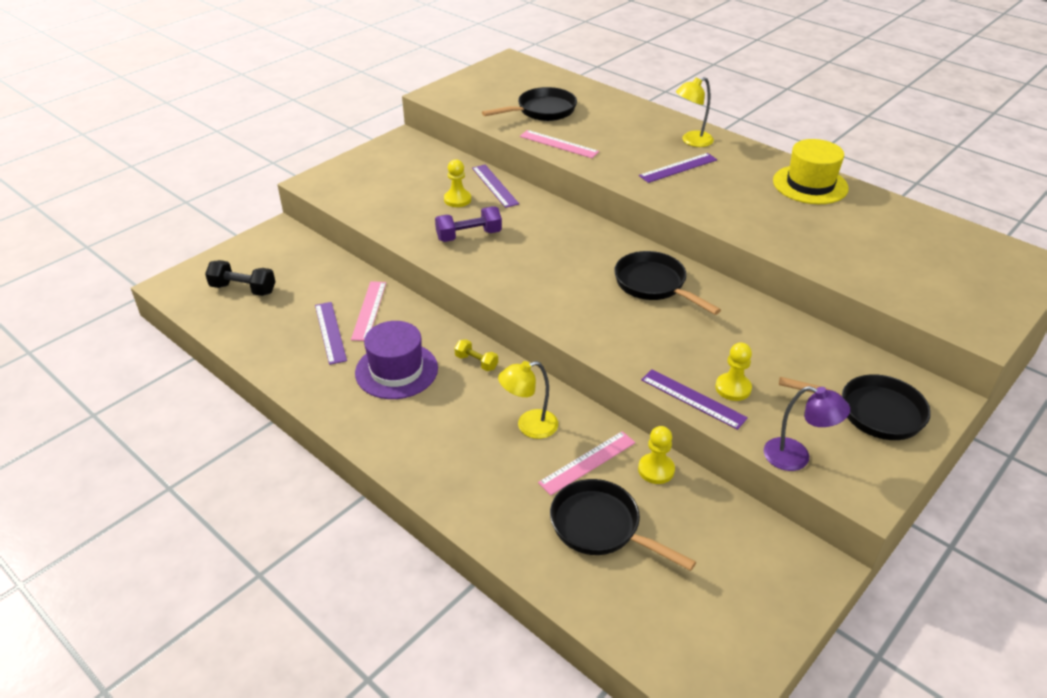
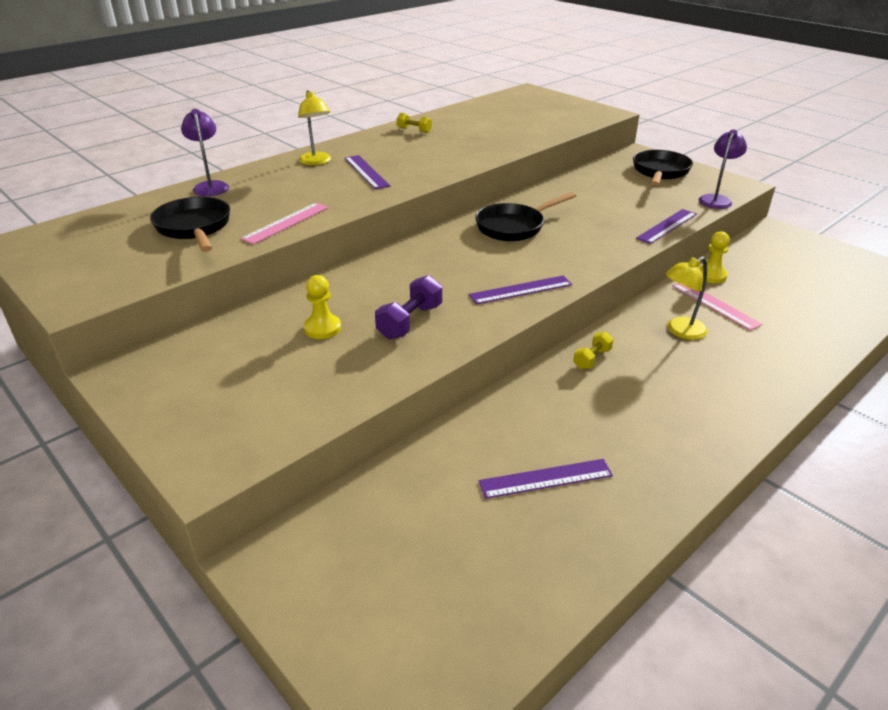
camera: 85 degrees left, 5 degrees down
black dumbbell [205,260,275,296] -> none
pink ruler [351,281,386,341] -> none
purple hat [355,321,438,399] -> none
purple dumbbell [435,206,502,242] -> purple dumbbell turned 45 degrees clockwise [375,275,442,339]
purple ruler [472,165,519,208] -> purple ruler moved to [469,275,572,305]
yellow lamp [498,361,558,439] -> yellow lamp turned 75 degrees clockwise [665,256,707,340]
black pan [550,479,696,571] -> none
yellow pawn [715,342,752,401] -> none
yellow hat [773,139,849,204] -> yellow dumbbell [397,113,432,133]
none -> purple lamp [181,109,229,196]

